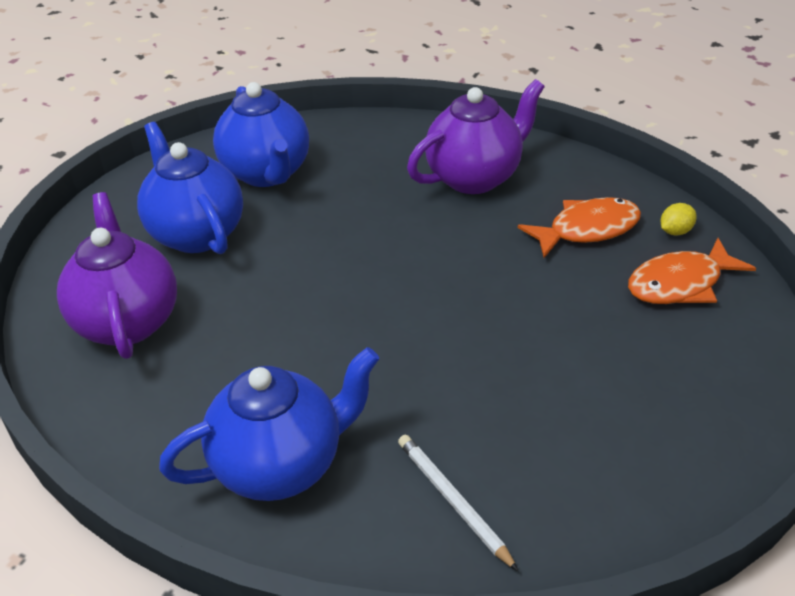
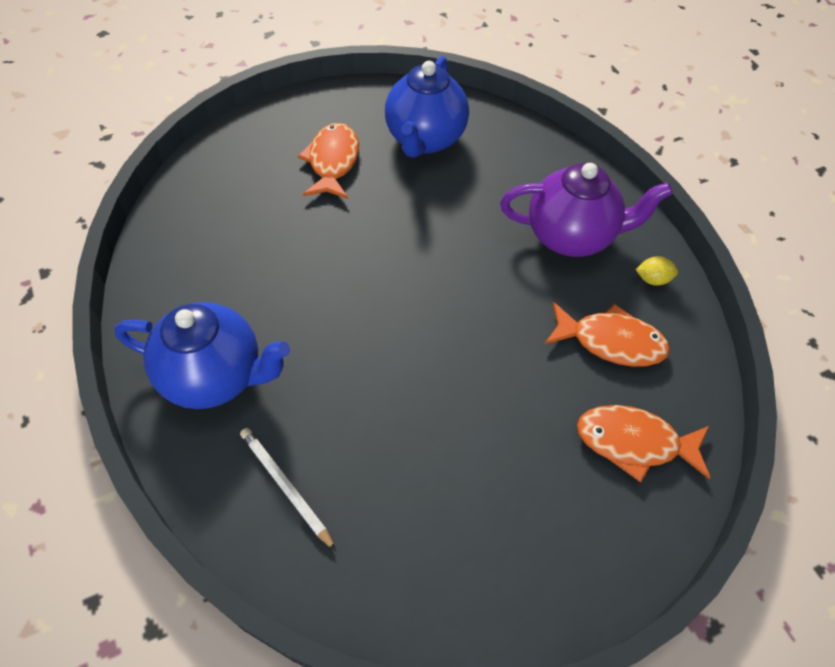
camera: 35 degrees right, 15 degrees up
purple teapot [57,192,177,359] -> none
blue teapot [137,122,243,254] -> orange fish [298,123,359,199]
white pencil [398,435,518,571] -> white pencil turned 45 degrees counterclockwise [240,428,336,551]
yellow lemon [660,203,697,236] -> yellow lemon moved to [636,256,678,286]

